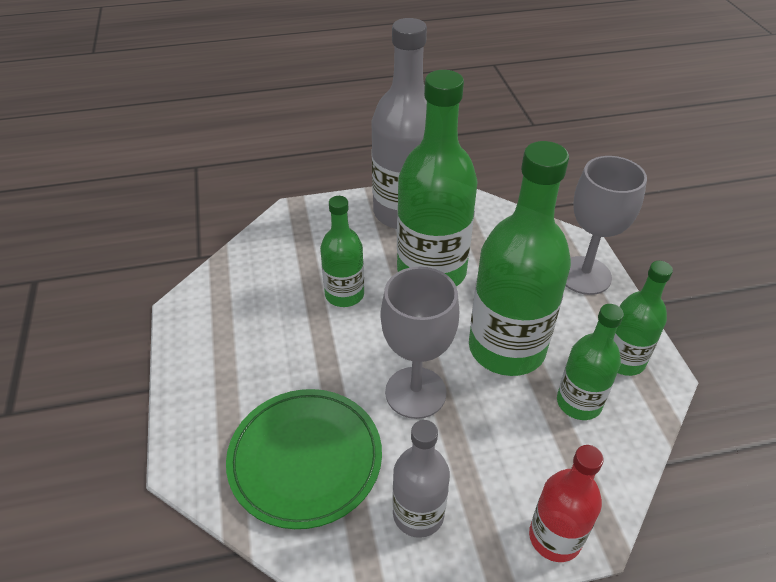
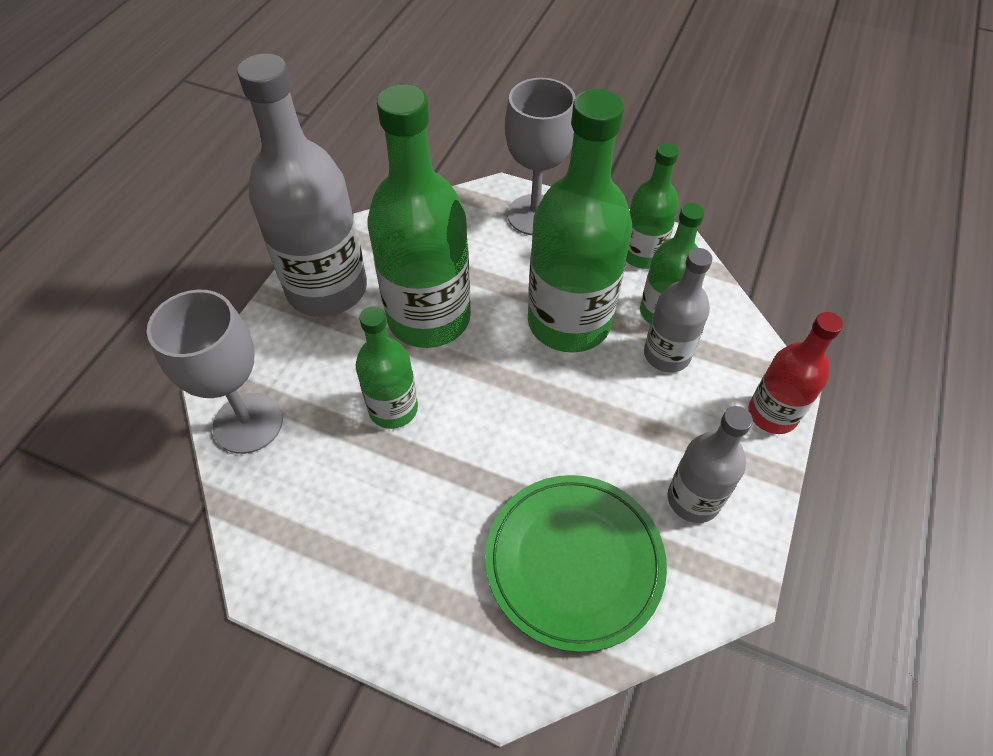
camera: 55 degrees left, 10 degrees up
grey goblet [381,267,459,419] -> grey goblet moved to [147,290,283,454]
none -> grey bottle [644,248,712,372]

